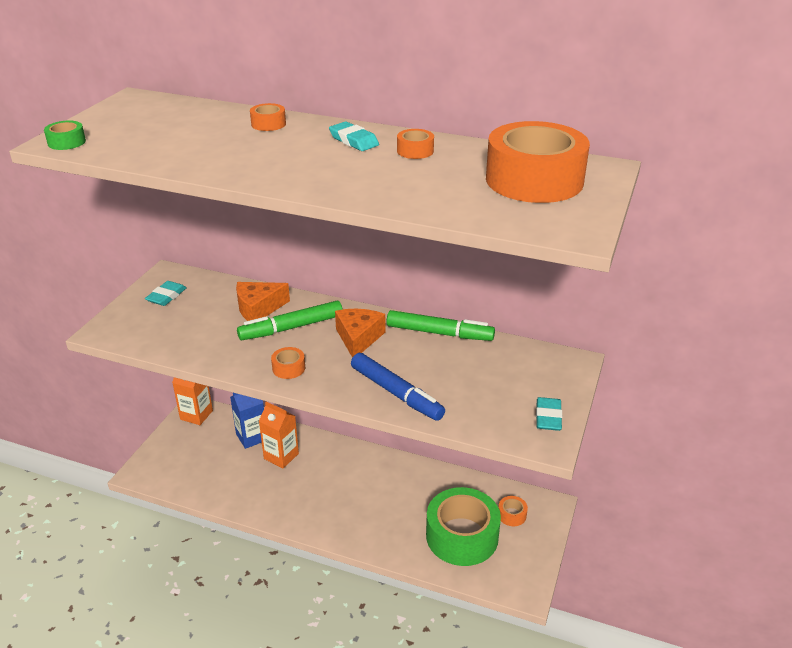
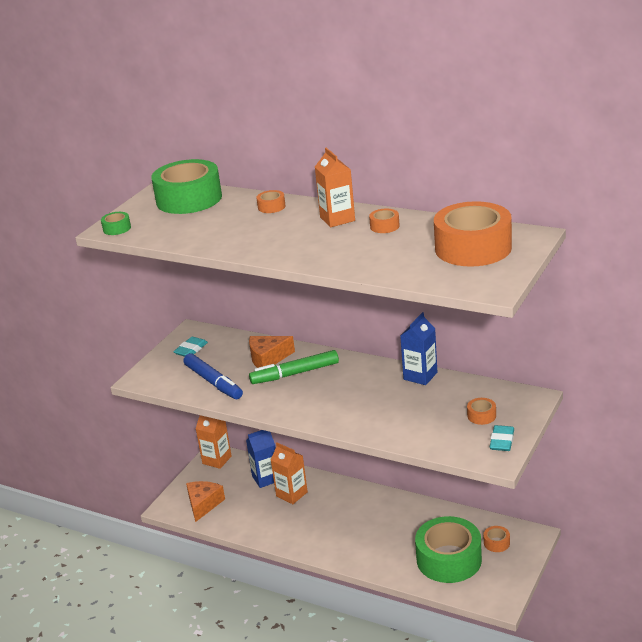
camera: 10 degrees right, 5 degrees down
orange tape [271,347,305,379] -> orange tape moved to [467,398,496,425]
turquoise eraser [329,121,379,151] -> orange carton [315,148,355,227]
orange cheese [335,309,386,358] -> orange cheese moved to [186,481,225,522]
blue marker [351,353,445,421] -> blue marker moved to [183,353,243,399]
green marker [387,310,495,341] -> blue carton [400,312,437,385]
none -> green tape [151,159,222,214]

